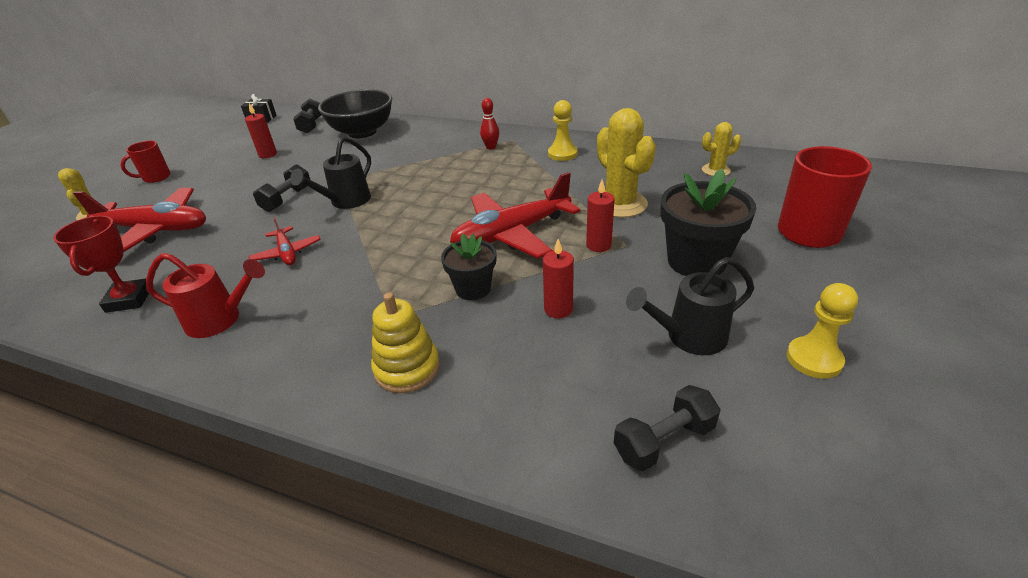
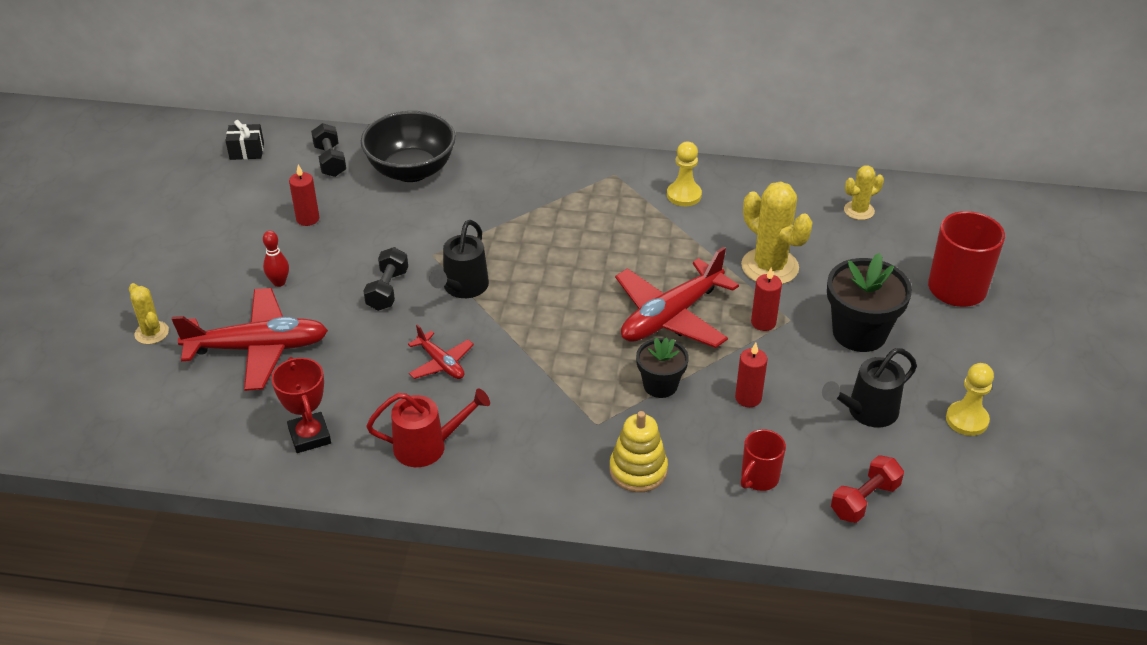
camera: 15 degrees left, 5 degrees up
red mug [120,141,170,183] -> red mug moved to [741,429,786,491]
red bowling pin [480,98,499,149] -> red bowling pin moved to [263,231,289,287]
black dumbbell [614,385,721,471] -> red dumbbell [831,455,904,523]

